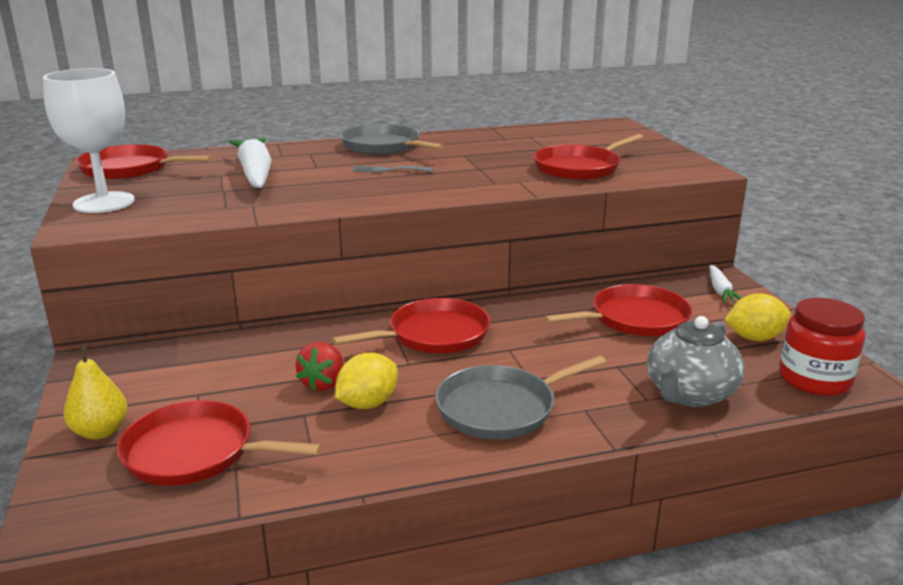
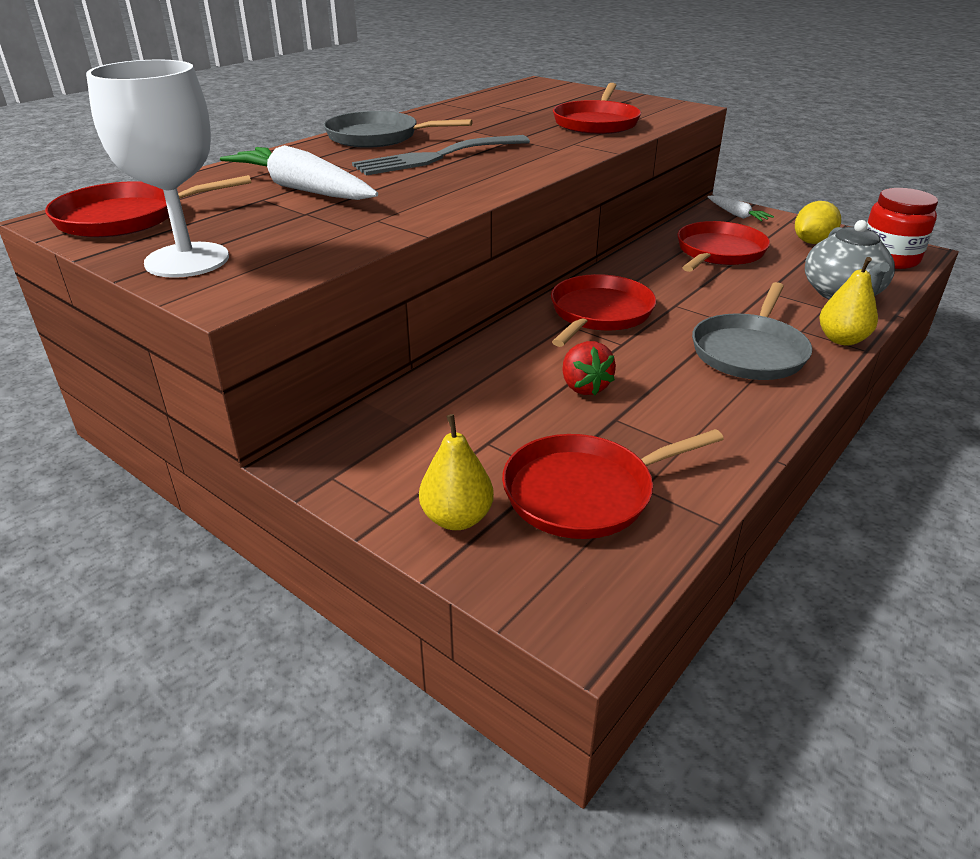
camera: 35 degrees left, 10 degrees up
yellow lemon [335,353,398,409] -> none
grey fork [353,166,434,172] -> grey fork [352,135,530,175], size x2.05
none -> yellow pear [819,257,878,346]

